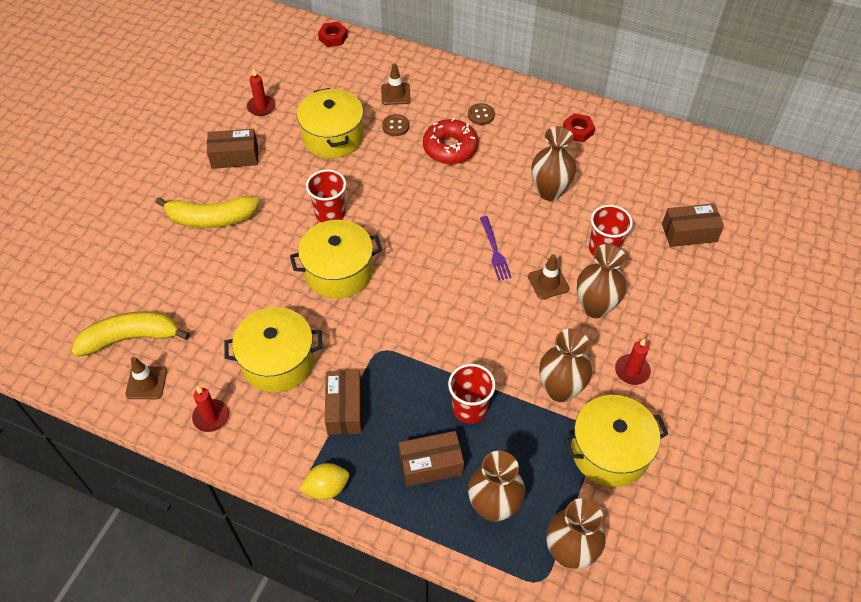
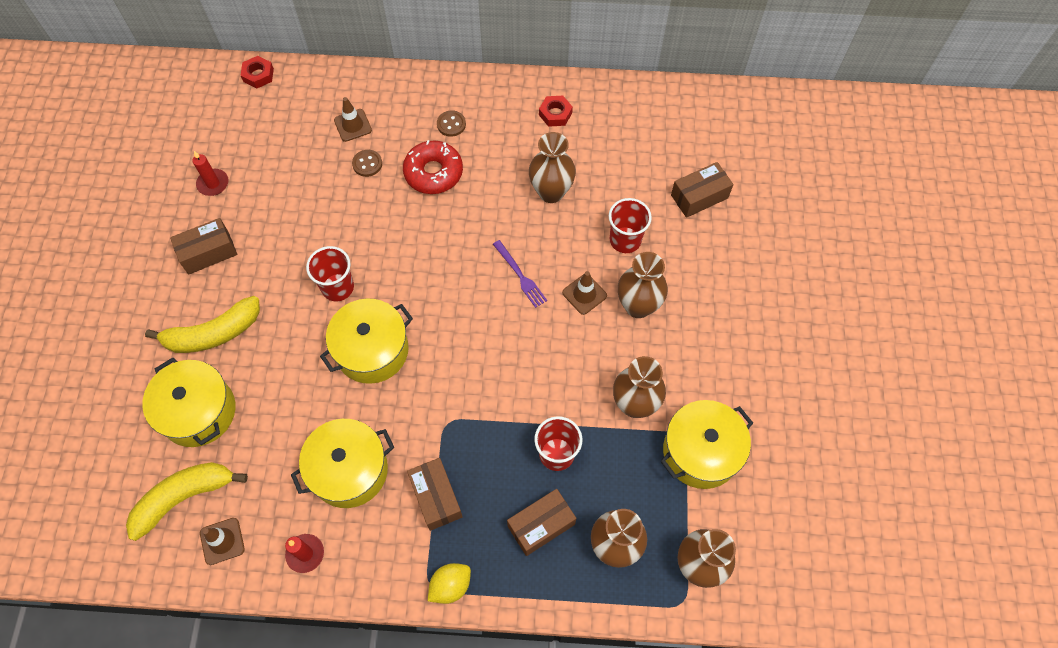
camera: 20 degrees left, 10 degrees up
yellow pot [297,88,364,158] -> yellow pot moved to [142,358,235,447]
red candle [615,338,651,385] -> none

